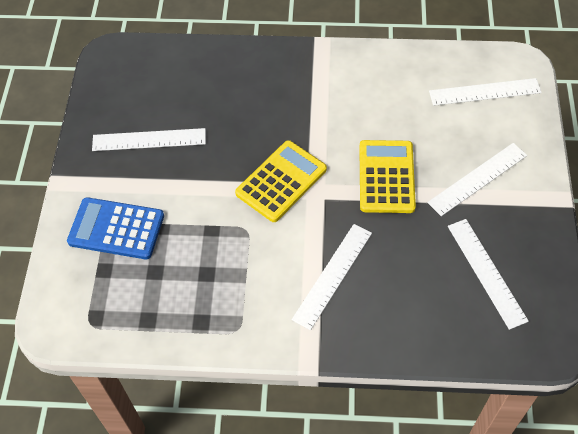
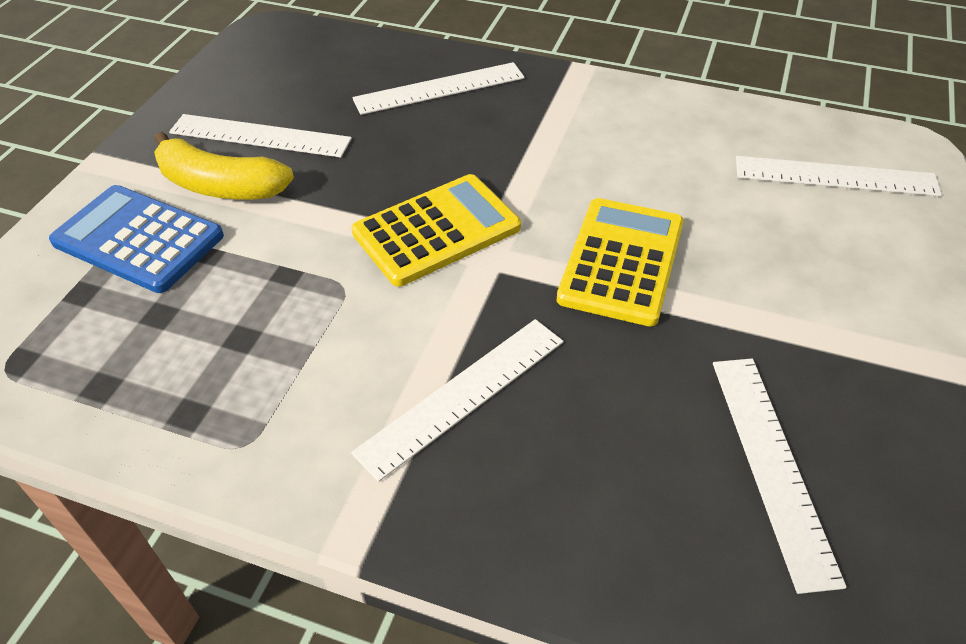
camera: 15 degrees right, 10 degrees down
white ruler [427,143,527,216] -> white ruler moved to [352,62,525,115]
none -> yellow banana [154,132,294,199]

